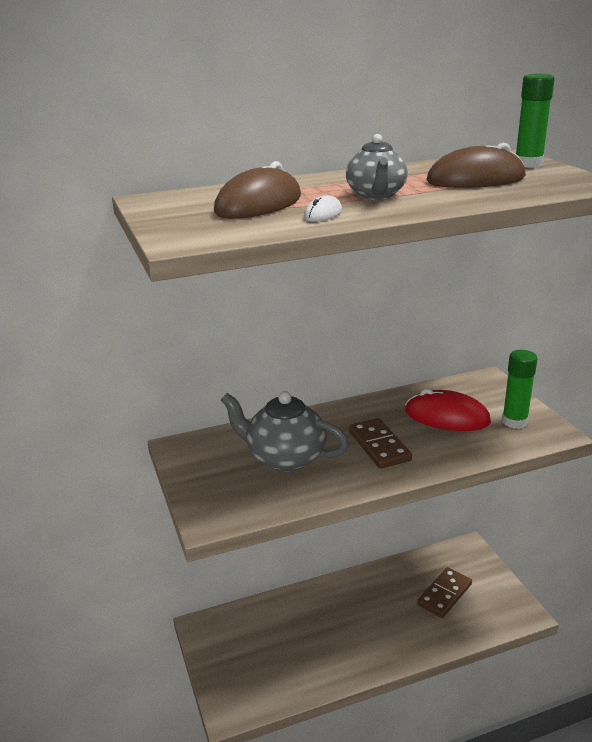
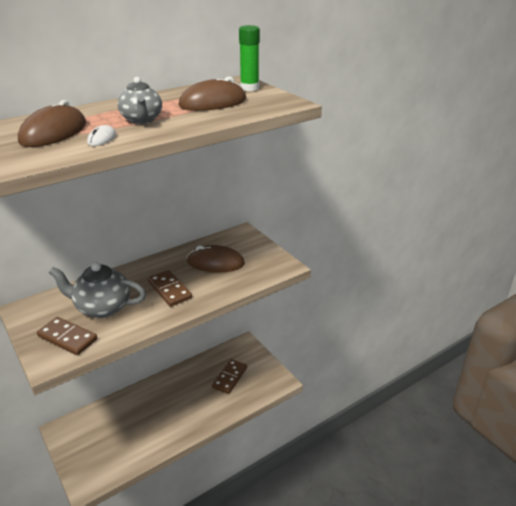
camera: 15 degrees left, 5 degrees up
red mouse [405,388,491,431] -> brown mouse [187,245,245,273]
green glue stick [502,350,537,429] -> none
none -> brown domino [37,317,98,355]

